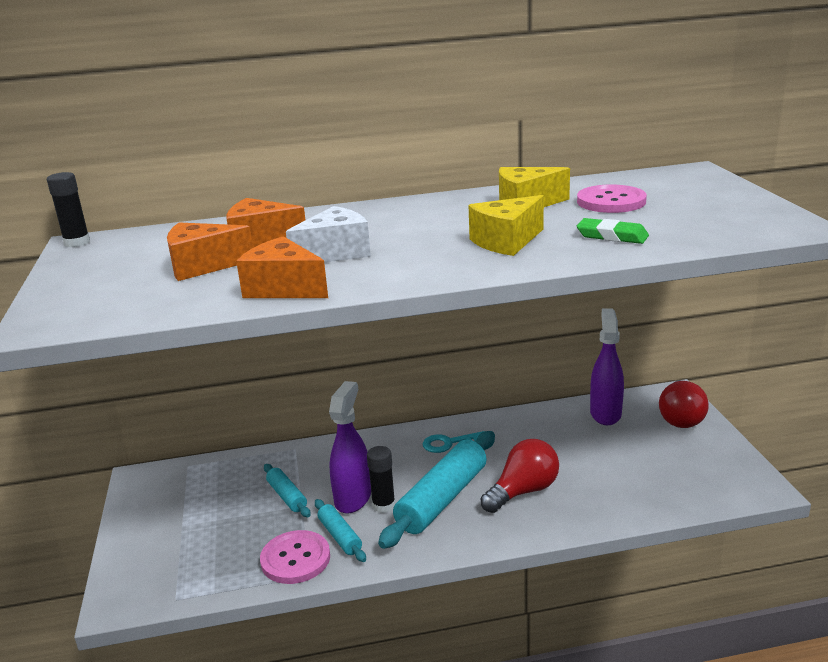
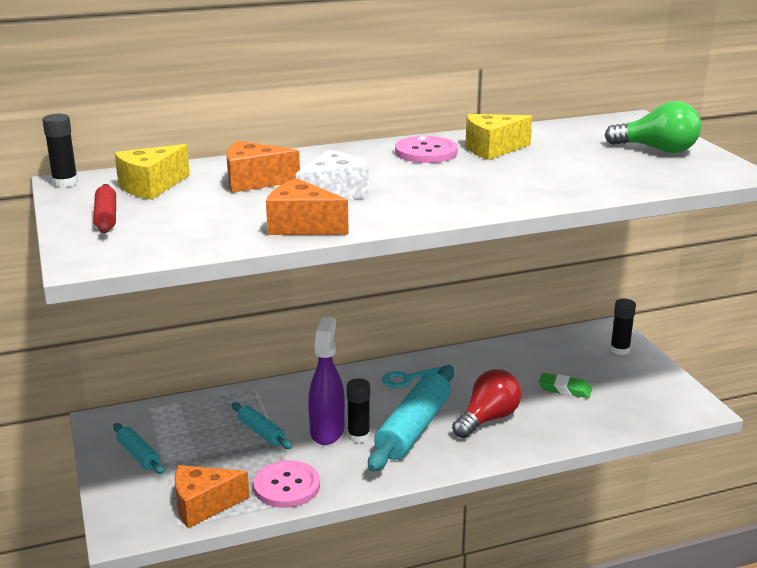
camera: 10 degrees left, 0 degrees up
orange cheese [167,223,253,281] -> orange cheese moved to [175,465,250,528]
turquoise rolling pin [315,499,366,562] -> turquoise rolling pin moved to [113,423,164,474]
yellow cheese [468,195,544,256] -> yellow cheese moved to [115,144,190,200]
pink button [577,185,647,213] -> pink button moved to [395,136,458,163]
green eraser [577,218,649,244] -> green eraser moved to [539,373,592,398]
purple spray bottle [590,309,624,425] -> none
red light bulb [659,380,709,428] -> black glue stick [610,299,636,355]
none -> red rolling pin [93,184,116,233]
none -> green light bulb [605,101,701,153]

